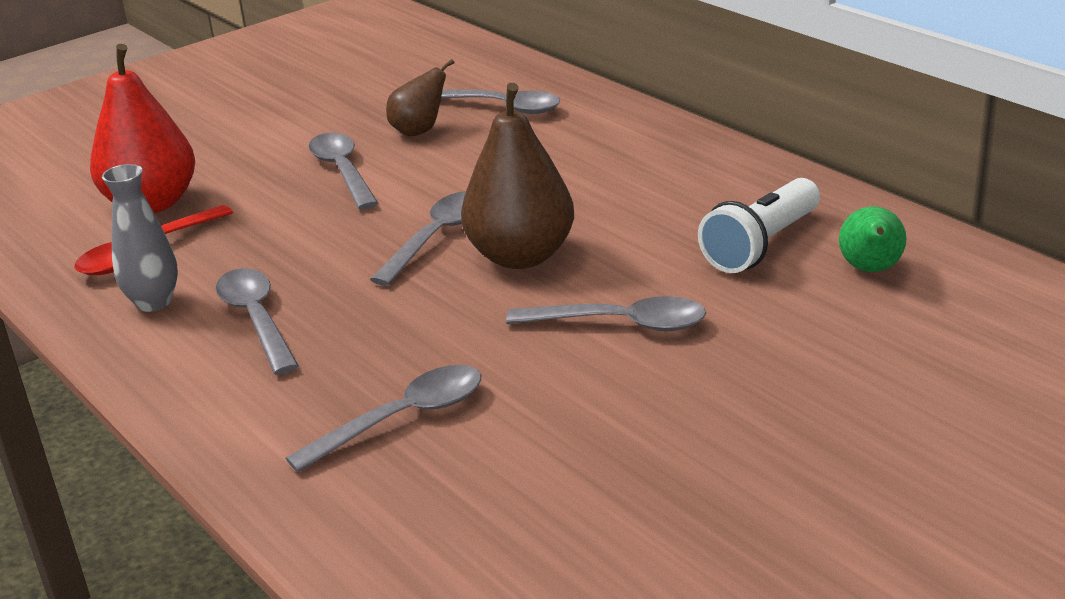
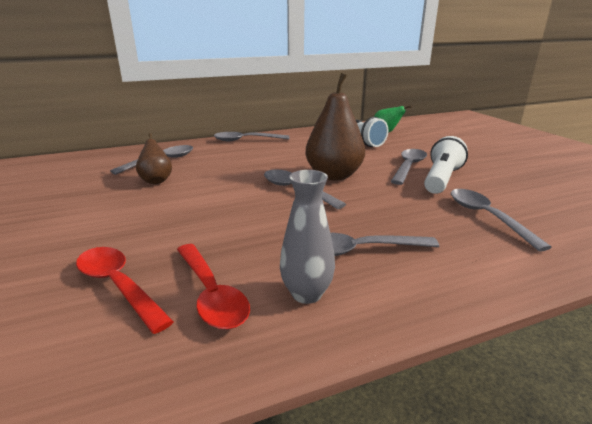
camera: 75 degrees left, 5 degrees down
red pear [90,44,195,213] -> red spoon [76,247,174,334]
grey spoon [308,133,378,210] -> grey spoon moved to [214,132,289,141]
none -> white flashlight [424,136,468,194]

